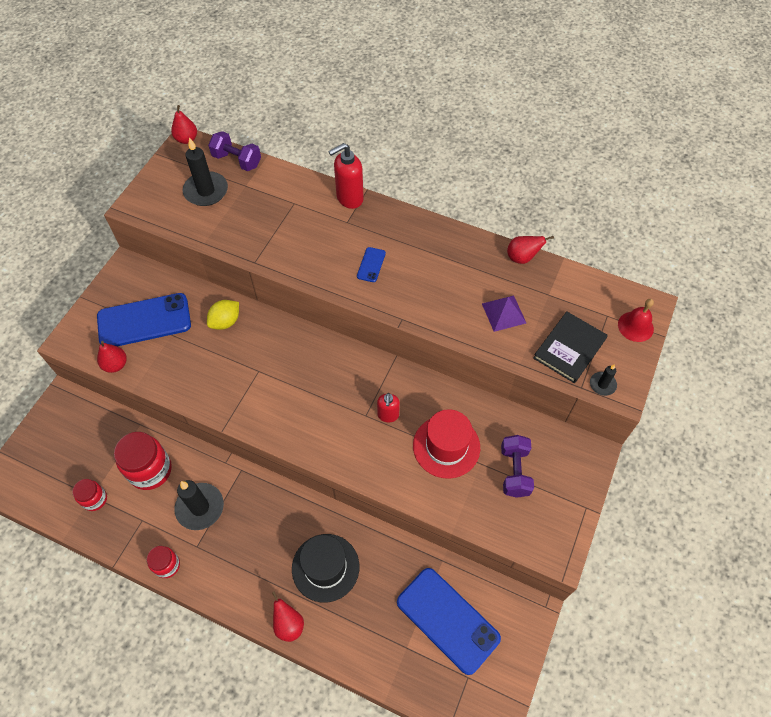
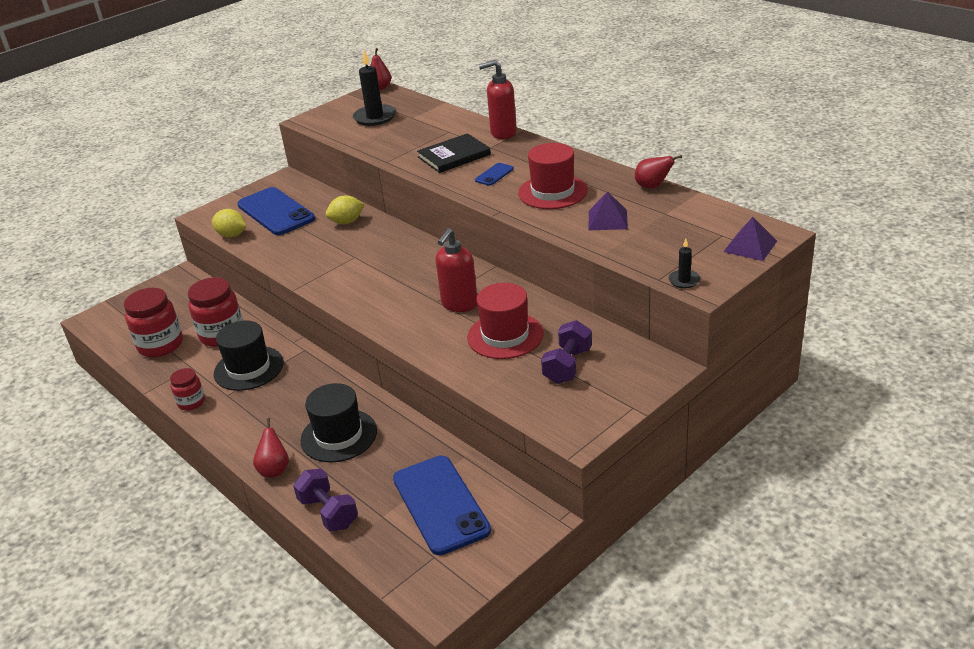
camera: 25 degrees right, 25 degrees down
red jar [72,479,107,511] -> red jar [124,288,183,358], size x1.78
blue phone [97,293,191,346] -> blue phone turned 45 degrees clockwise [237,187,315,235]
red pear [97,341,127,373] -> yellow lemon [212,209,246,237]
black candle [174,480,224,530] -> black hat [214,320,284,391]
purple dumbbell [208,131,261,171] -> purple dumbbell moved to [293,469,358,532]
red soap dispenser [377,393,400,422] -> red soap dispenser [435,228,477,312], size x1.61
black book [533,311,608,383] -> black book moved to [417,133,491,173]
red bell [618,299,654,342] -> purple pyramid [723,217,777,261]
none -> red hat [518,143,588,209]

